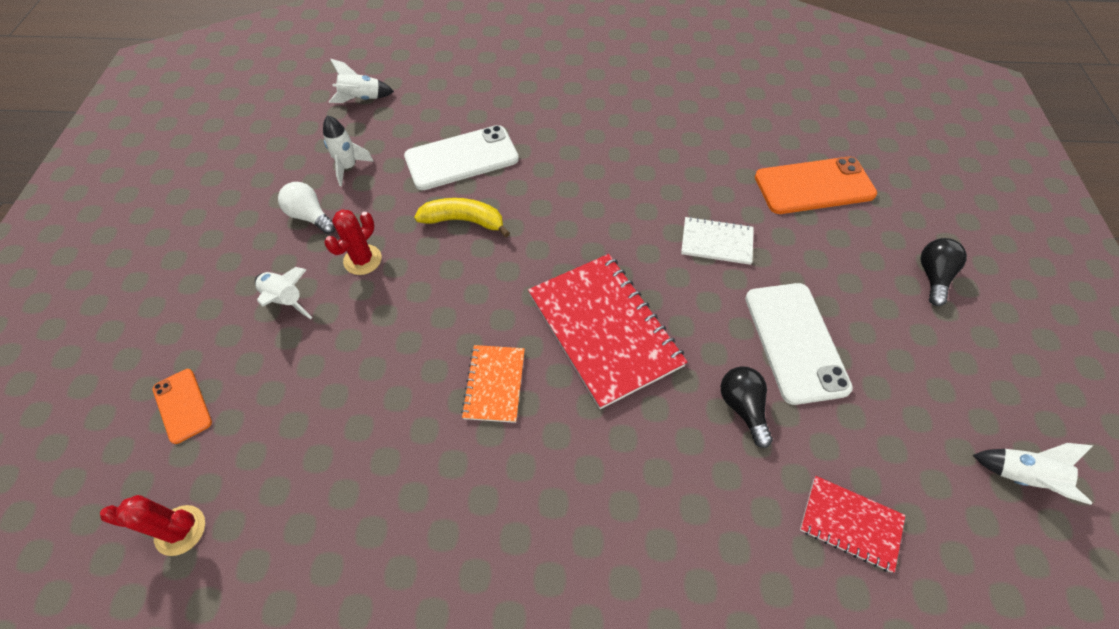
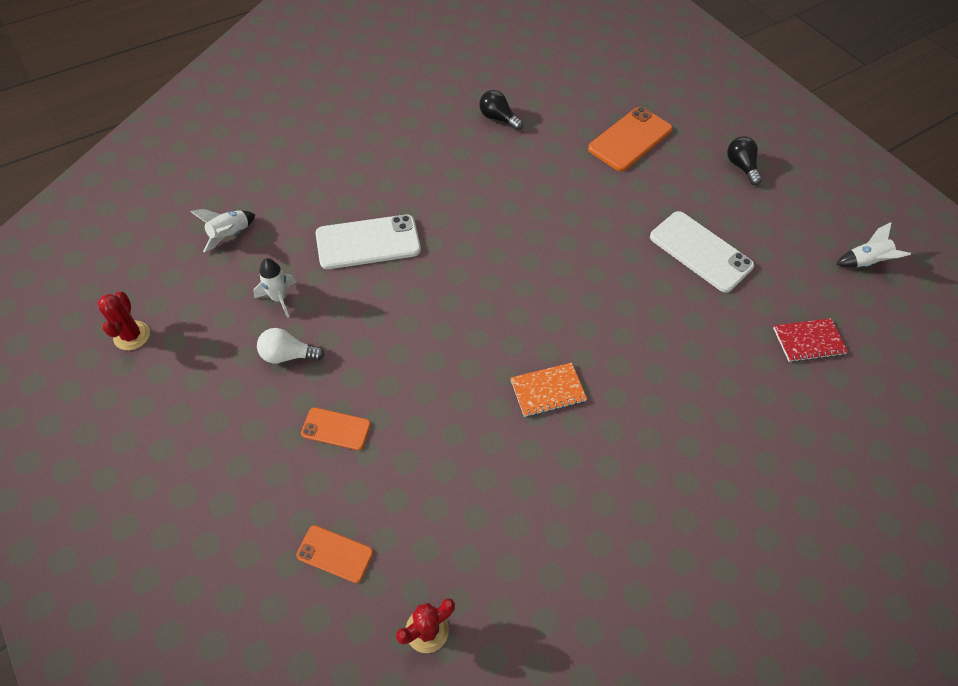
camera: 40 degrees left, 0 degrees up
white rocket [255,267,313,319] -> orange phone [301,407,371,450]
red cactus [324,209,382,275] -> red cactus moved to [98,291,150,350]
white phone [404,125,519,190] -> white phone turned 45 degrees clockwise [316,215,421,269]
yellow banana [414,198,510,237] -> none
orange notebook [461,345,525,423] -> orange notebook turned 75 degrees counterclockwise [511,363,587,417]
red notebook [528,254,687,409] -> none
white notebook [681,217,754,265] -> none
black light bulb [721,366,773,448] -> black light bulb moved to [479,90,523,130]

